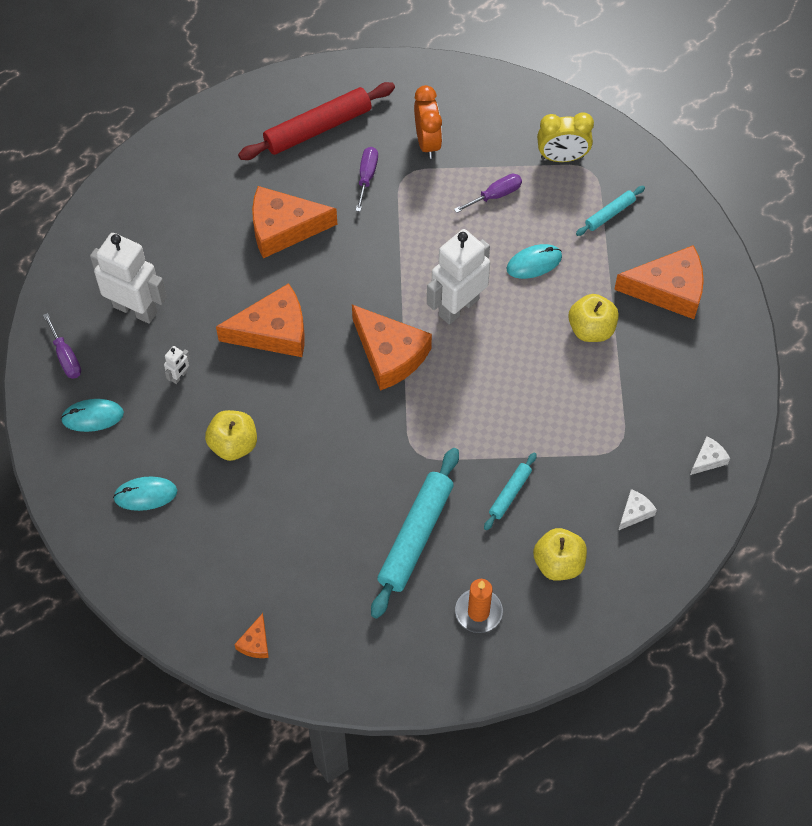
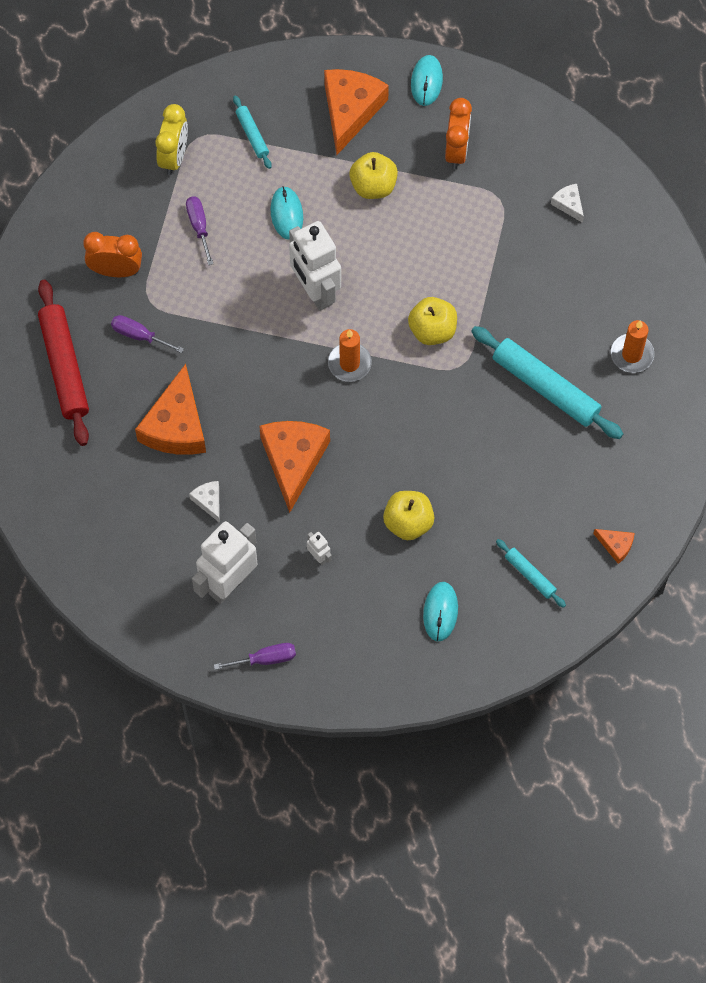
camera: 75 degrees left, 5 degrees up
turquoise mouse [61,399,124,432] -> turquoise mouse moved to [411,55,443,106]
orange cheese [352,305,432,391] -> orange candle [328,329,372,382]
turquoise rolling pin [484,452,537,530] -> turquoise rolling pin moved to [496,539,566,608]
yellow apple [533,528,587,581] -> yellow apple moved to [408,297,457,345]
white cheese [690,436,730,475] -> white cheese moved to [189,481,220,523]
none -> orange clock [445,98,472,169]

